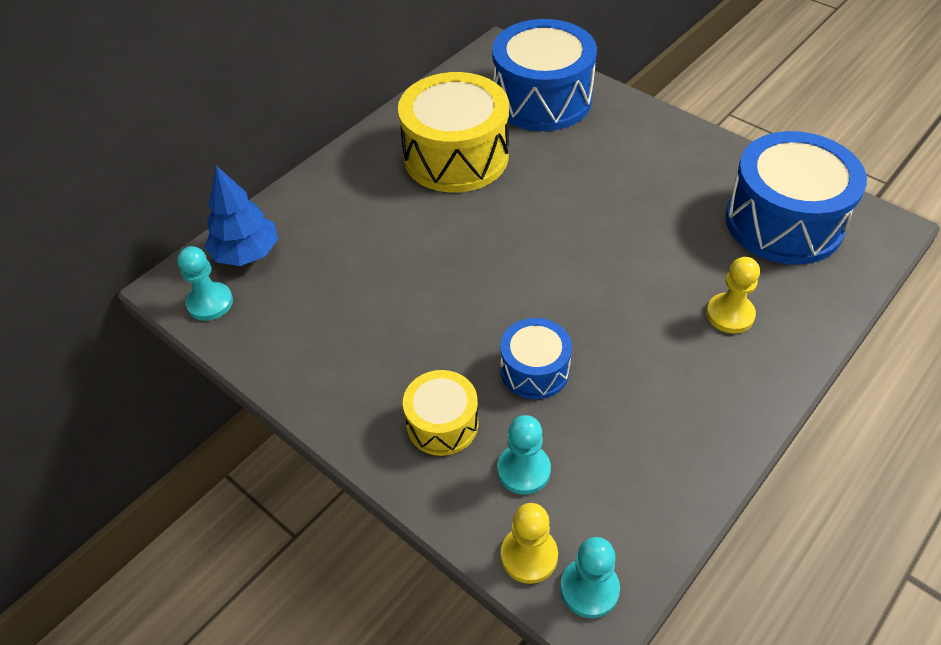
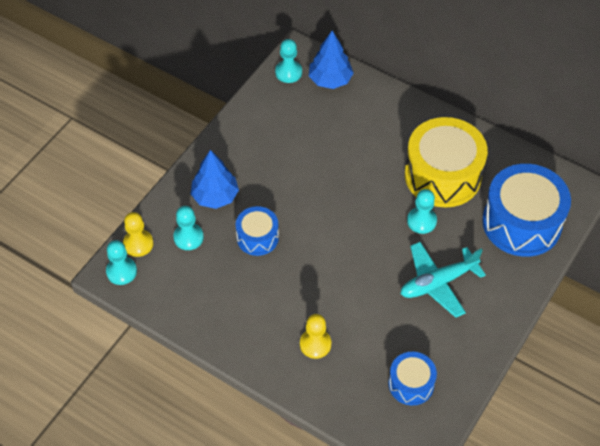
camera: 80 degrees right, 5 degrees up
yellow drum [403,370,479,456] -> blue tree [190,150,239,209]
blue drum [725,131,867,265] -> blue drum [388,352,437,405], size x0.53
none -> turquoise plane [401,242,486,318]
none -> turquoise pawn [407,189,437,234]

